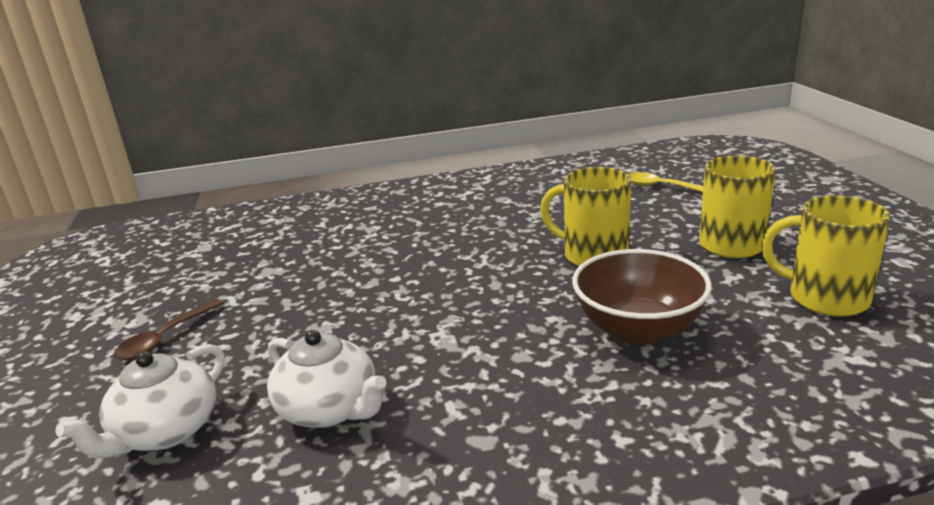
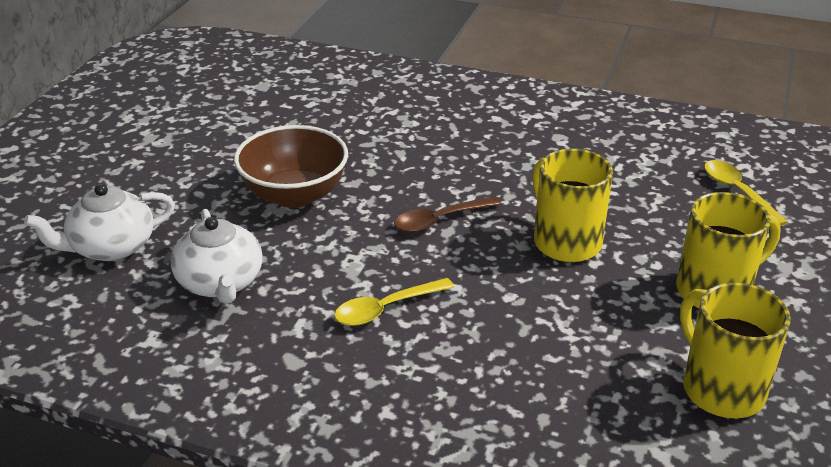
camera: 30 degrees right, 10 degrees up
brown spoon [114,299,224,360] -> brown spoon moved to [394,196,501,232]
brown bowl [572,249,712,344] -> brown bowl moved to [234,125,348,208]
none -> yellow spoon [334,278,454,326]

